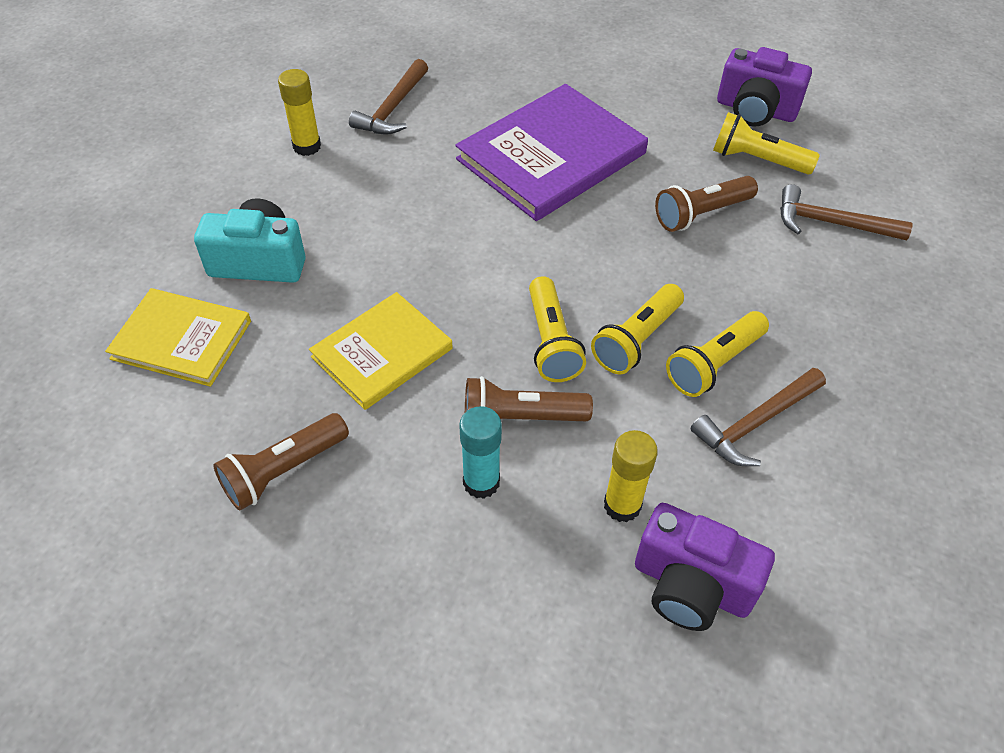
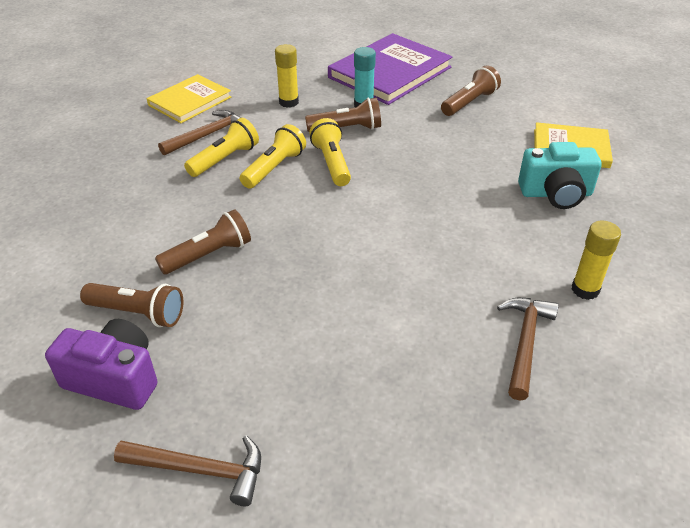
camera: 175 degrees right, 10 degrees down
yellow book [309,292,453,410] -> yellow book moved to [147,74,231,123]
purple book [455,84,648,221] -> purple book moved to [328,33,452,105]
purple camera [635,503,775,631] -> none
yellow flashlight [713,112,820,174] -> brown flashlight [80,283,183,327]
brown hammer [780,184,912,240] -> brown hammer moved to [114,436,261,506]

